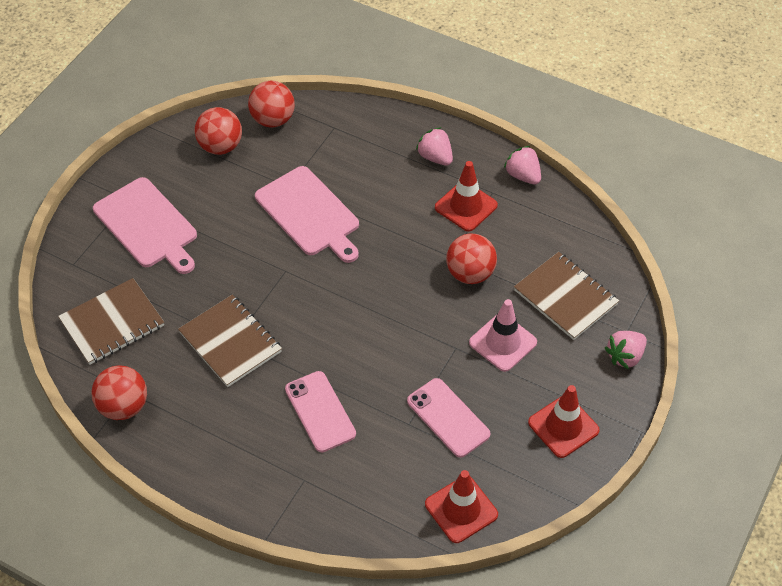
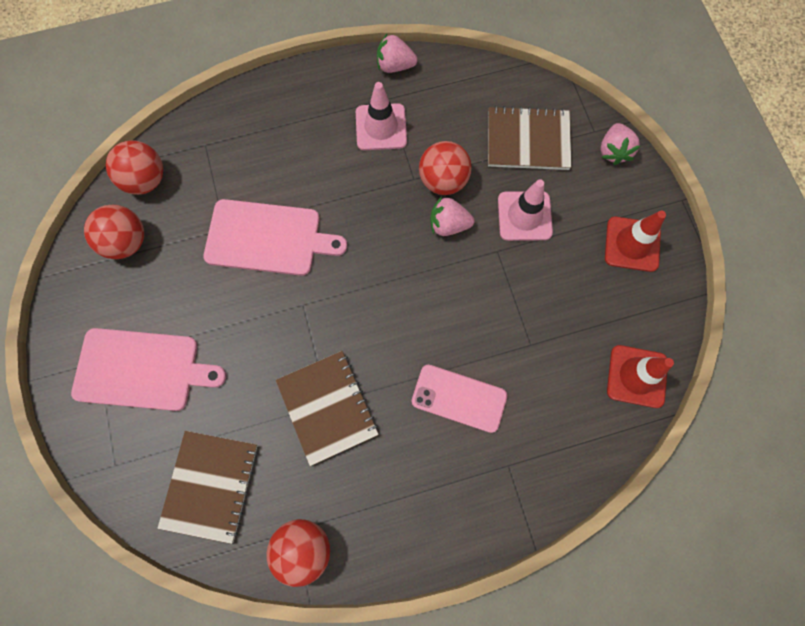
camera: 45 degrees left, 20 degrees up
brown notebook [178,295,282,387] -> brown notebook turned 60 degrees clockwise [276,351,379,466]
pink phone [407,378,490,458] -> none
pink strawberry [416,127,453,166] -> pink strawberry moved to [430,196,474,236]
red traffic cone [435,161,498,231] -> pink traffic cone [356,82,407,150]

